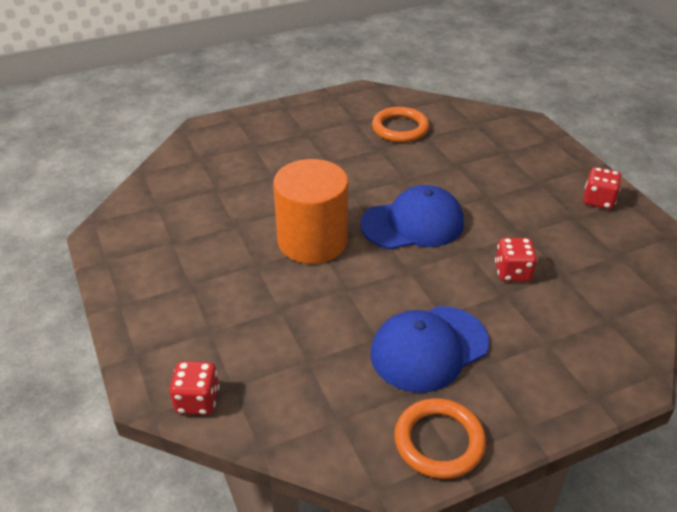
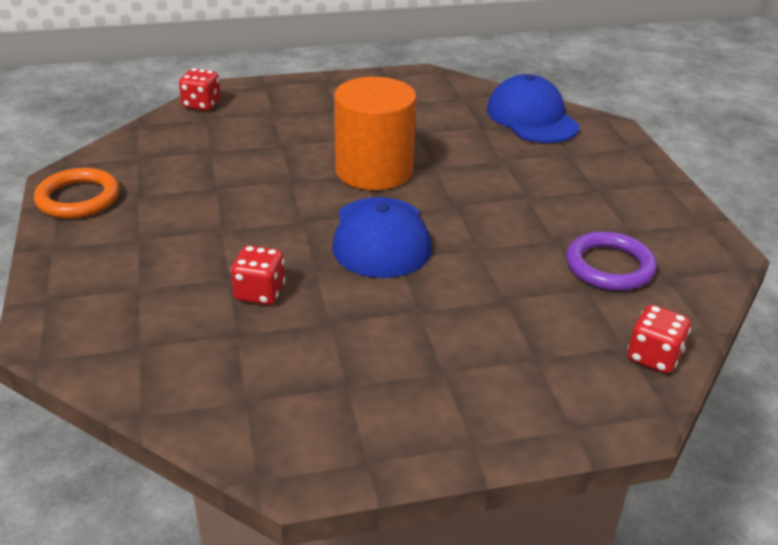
camera: 100 degrees right, 5 degrees down
blue cap [370,306,489,393] -> blue cap moved to [487,74,580,143]
orange ring [372,107,429,142] -> purple ring [566,231,657,291]
red dice [583,167,622,209] -> red dice moved to [627,305,691,373]

